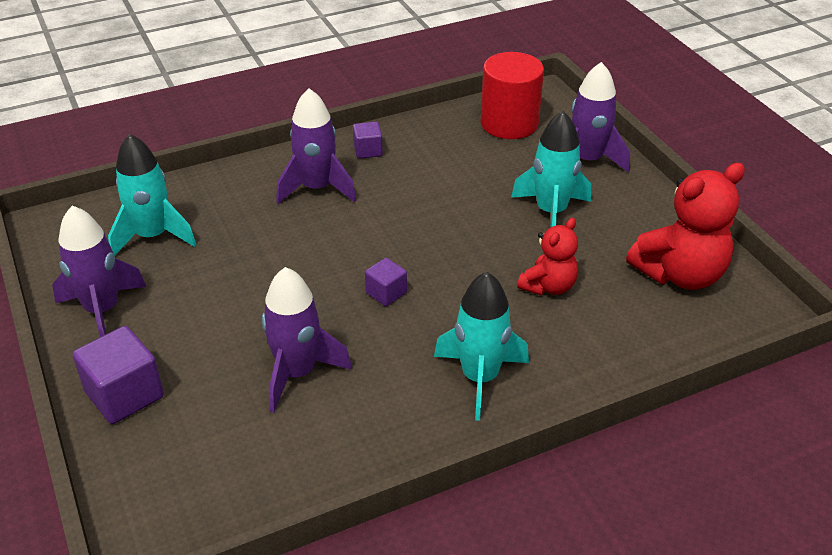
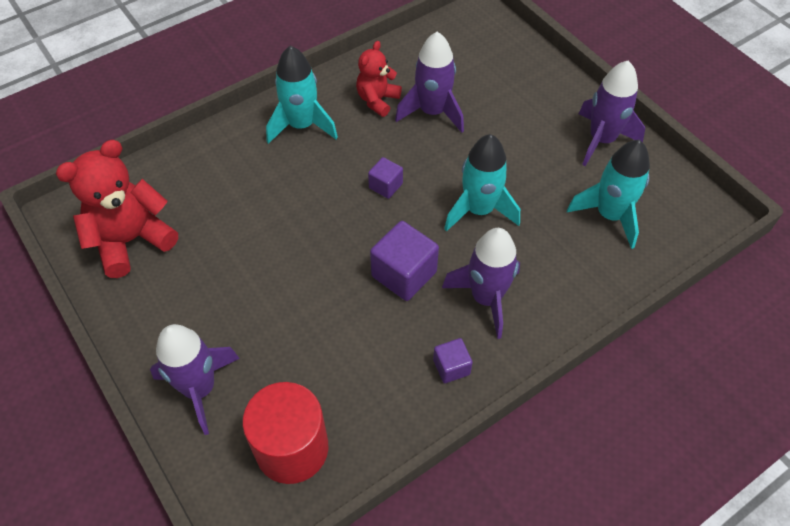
camera: 170 degrees right, 15 degrees up
purple cube [73,326,164,424] -> purple cube moved to [370,221,439,301]
turquoise rocket [511,111,591,227] -> turquoise rocket moved to [444,134,520,232]
red teddy bear [517,218,578,296] -> red teddy bear moved to [356,41,402,117]

